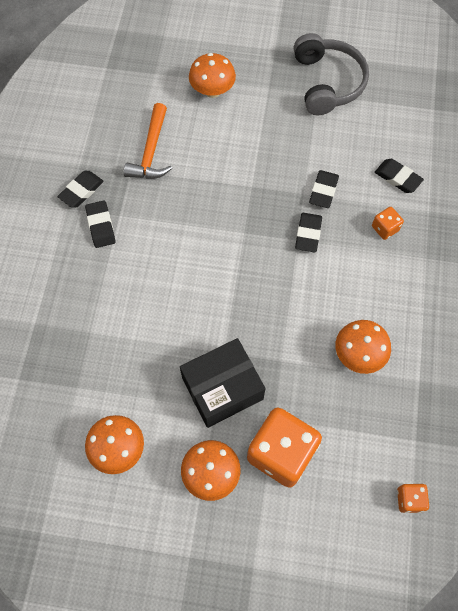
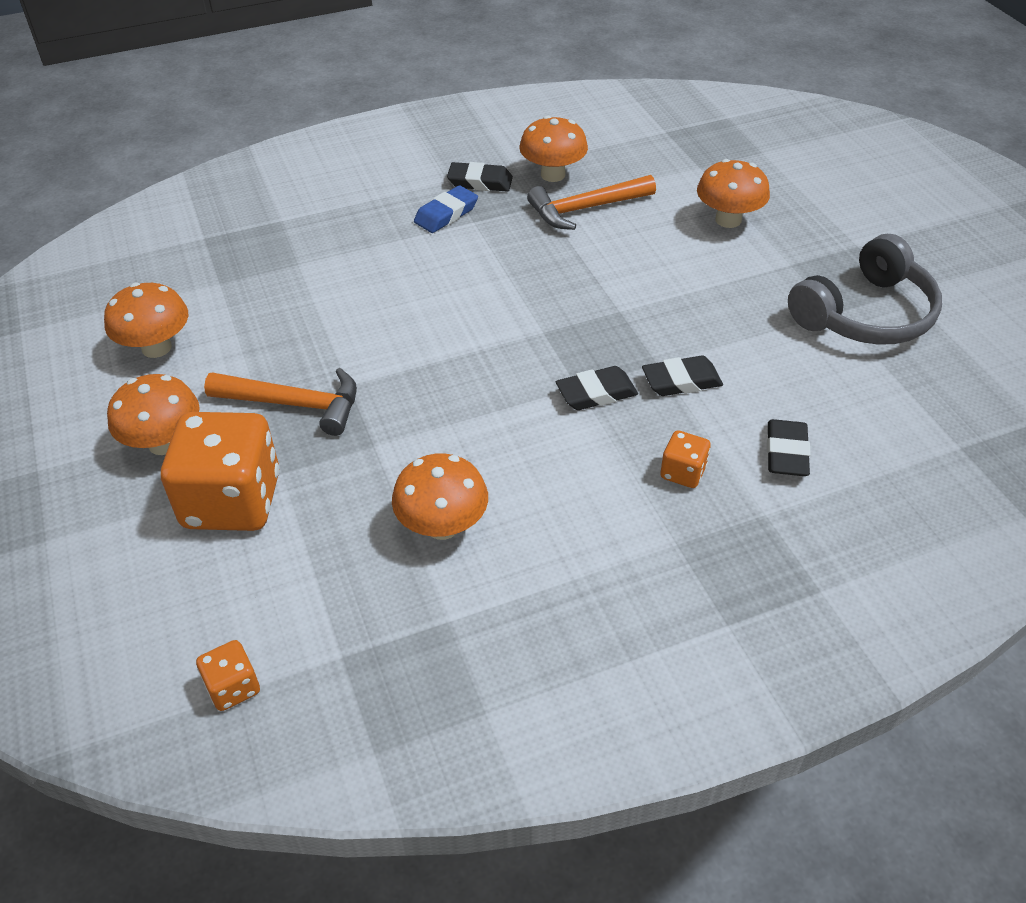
camera: 60 degrees right, 20 degrees down
black eraser [85,200,115,248] -> blue eraser [414,185,478,233]
black box [180,338,266,428] -> orange hammer [204,368,357,436]
none -> orange mushroom [520,116,588,182]

